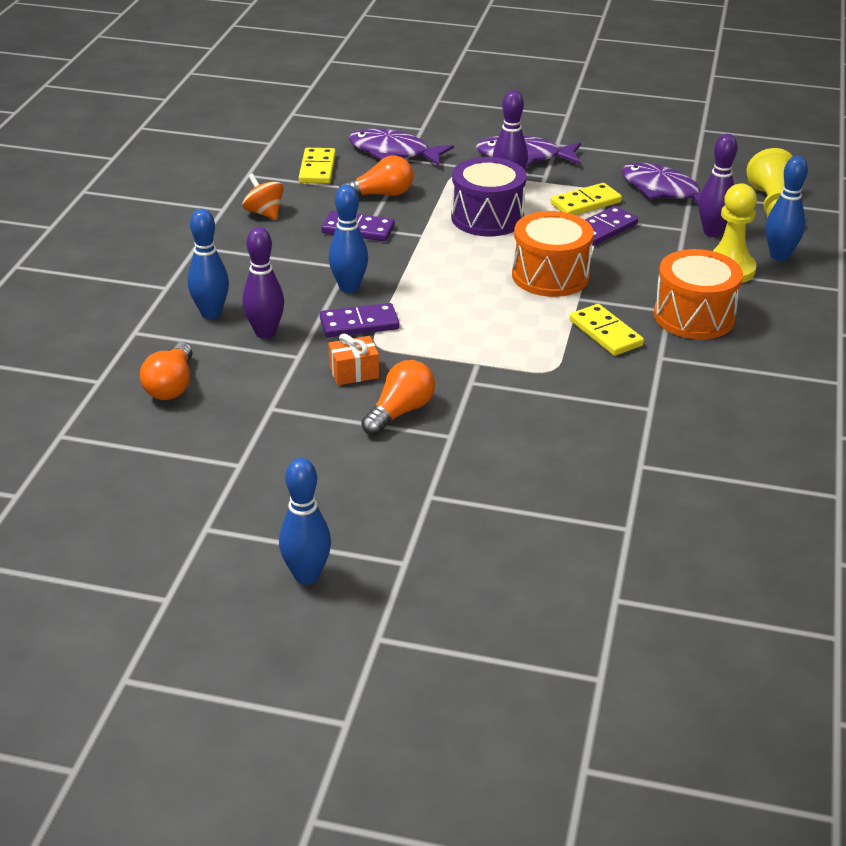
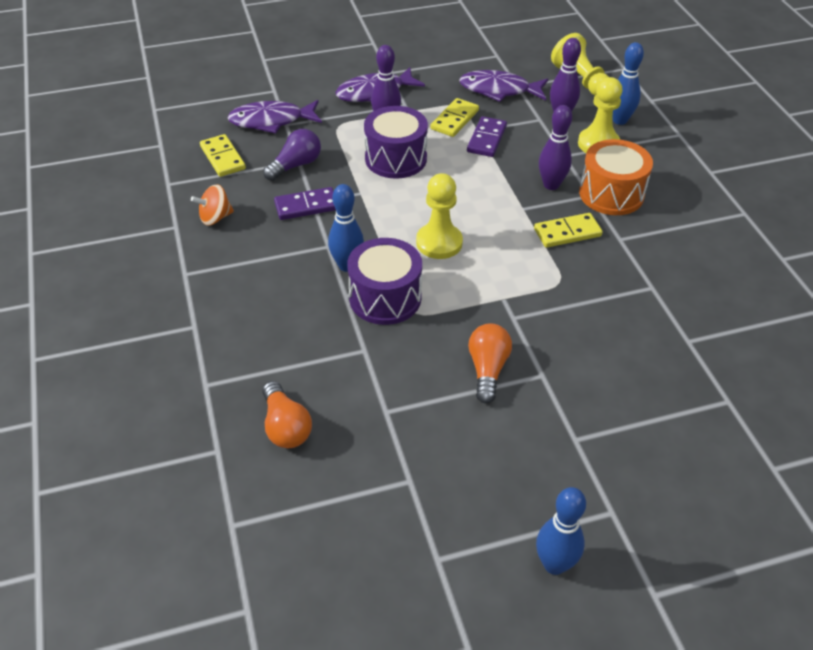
camera: 30 degrees left, 10 degrees up
blue bowling pin [188,209,229,319] -> none
purple bowling pin [242,227,284,339] -> purple bowling pin moved to [539,105,572,190]
orange spinning top [243,173,284,220] -> orange spinning top turned 45 degrees counterclockwise [191,184,234,226]
purple domino [320,303,399,337] -> purple drum [347,238,422,325]
orange gift [328,334,379,385] -> none
orange light bulb [338,155,413,196] -> purple light bulb [263,129,321,181]
orange drum [512,211,594,297] -> none
yellow domino [570,304,644,356] -> yellow domino turned 45 degrees counterclockwise [534,213,603,248]
none -> yellow pawn [416,173,463,259]

